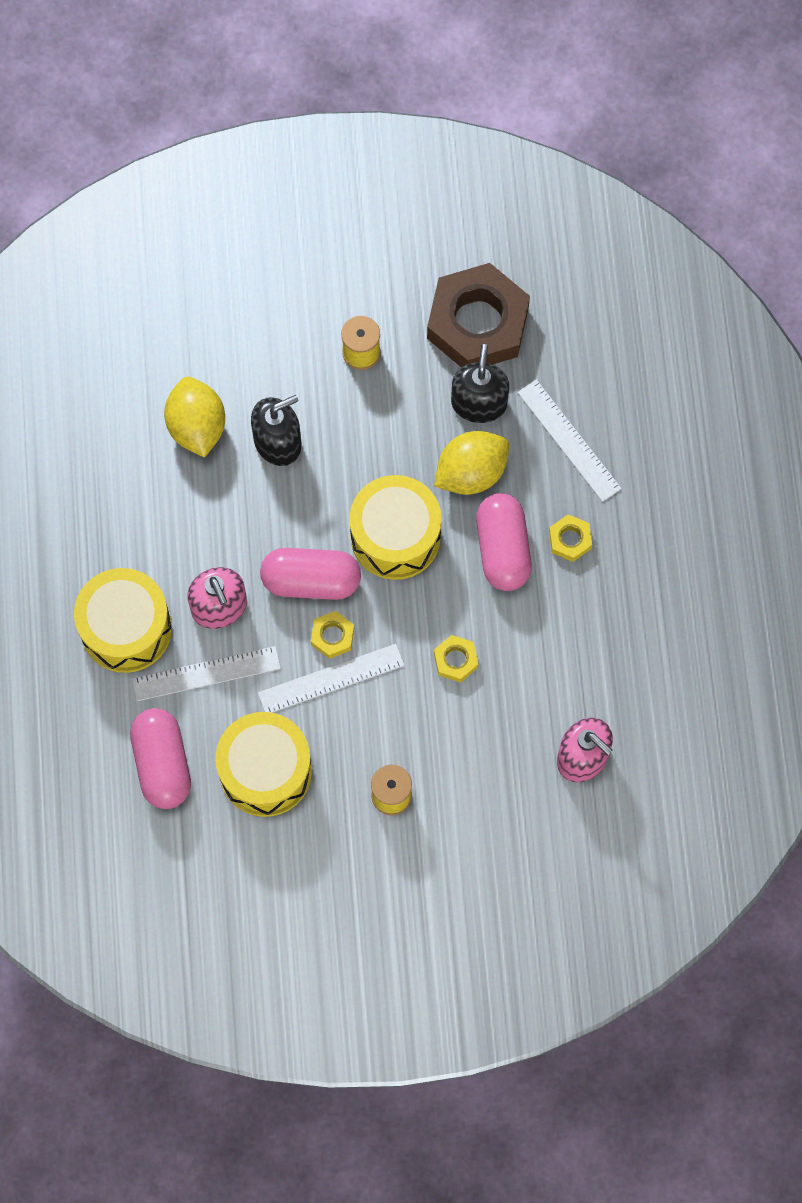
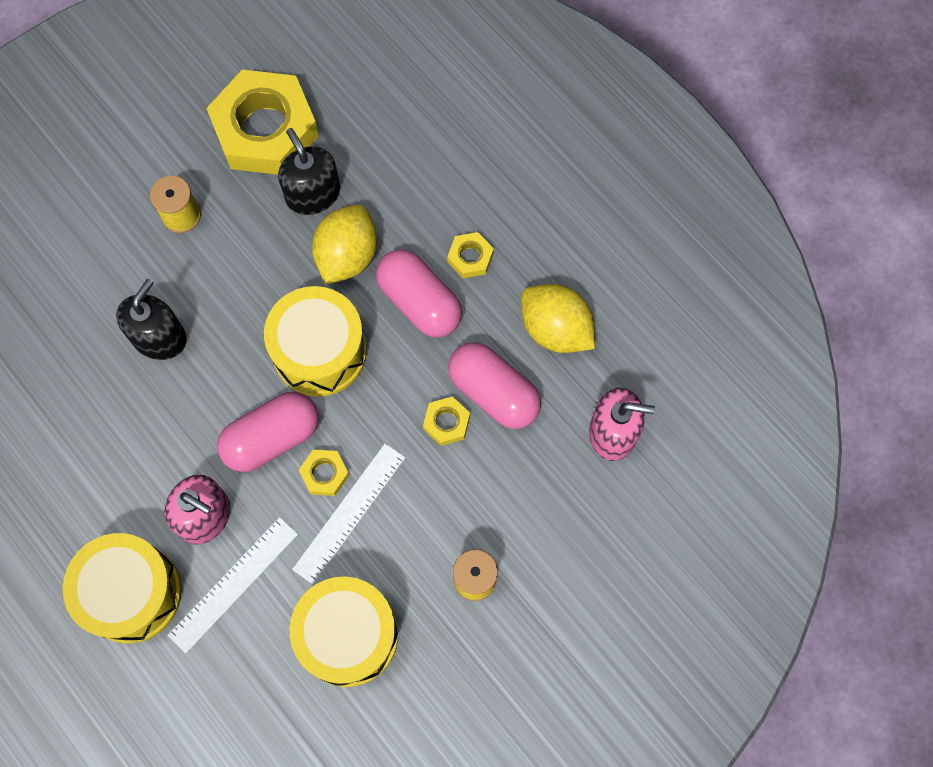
camera: 35 degrees left, 0 degrees up
pink capsule [130,708,191,809] -> pink capsule moved to [448,342,541,429]
yellow lemon [164,377,225,458] -> yellow lemon moved to [521,284,595,353]
brown nut [427,263,530,367] -> yellow nut [206,69,319,175]
white ruler [518,379,622,502] -> none

